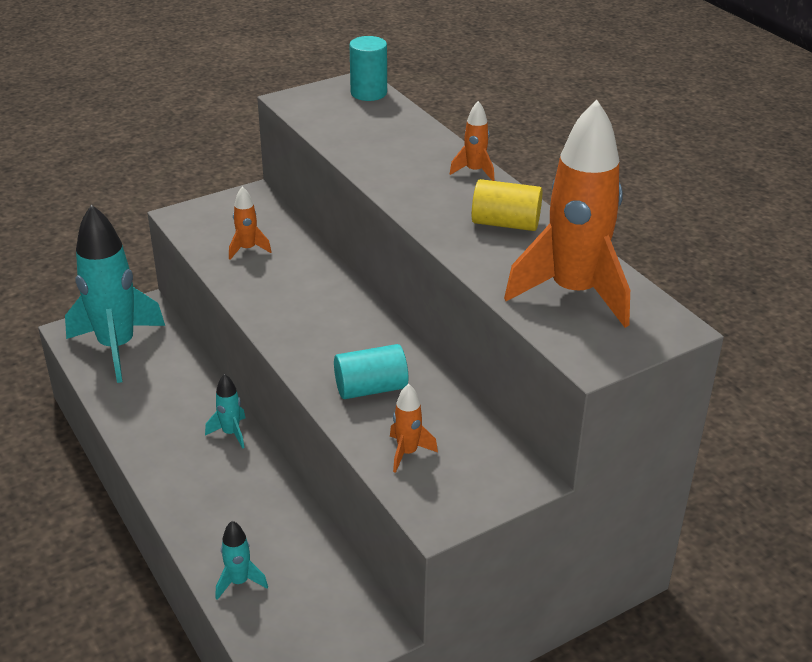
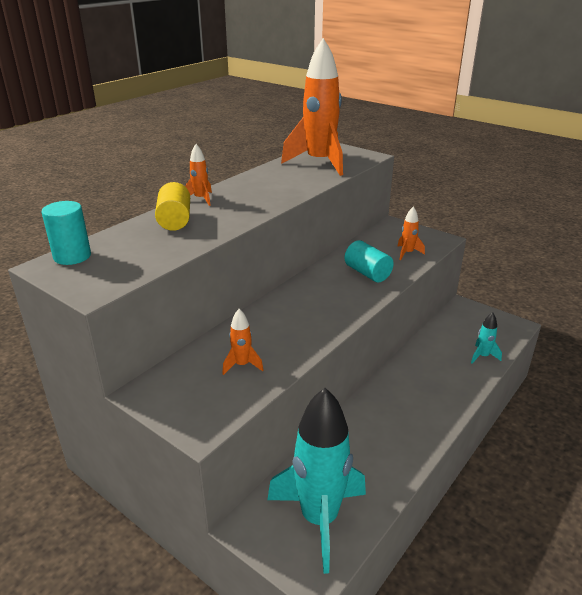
camera: 110 degrees left, 5 degrees down
turquoise rocket [205,374,245,449] -> none
yellow cylinder [472,179,542,231] -> yellow cylinder moved to [155,182,190,231]

